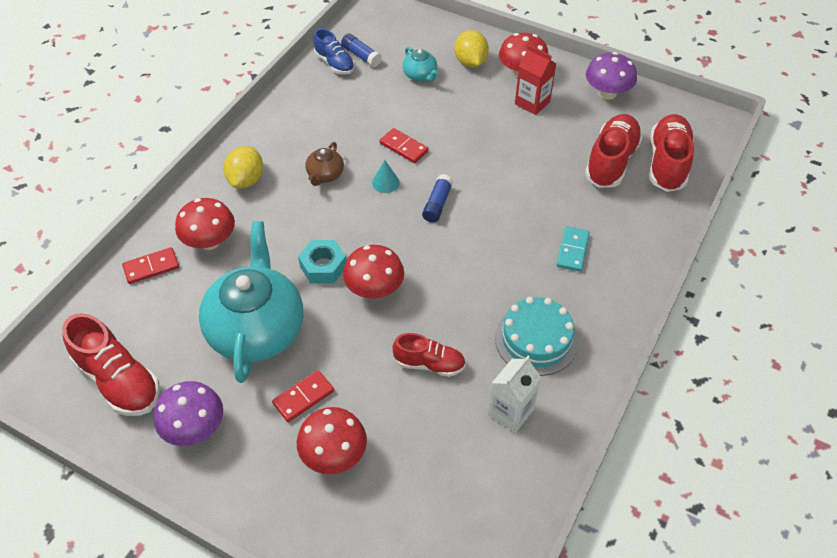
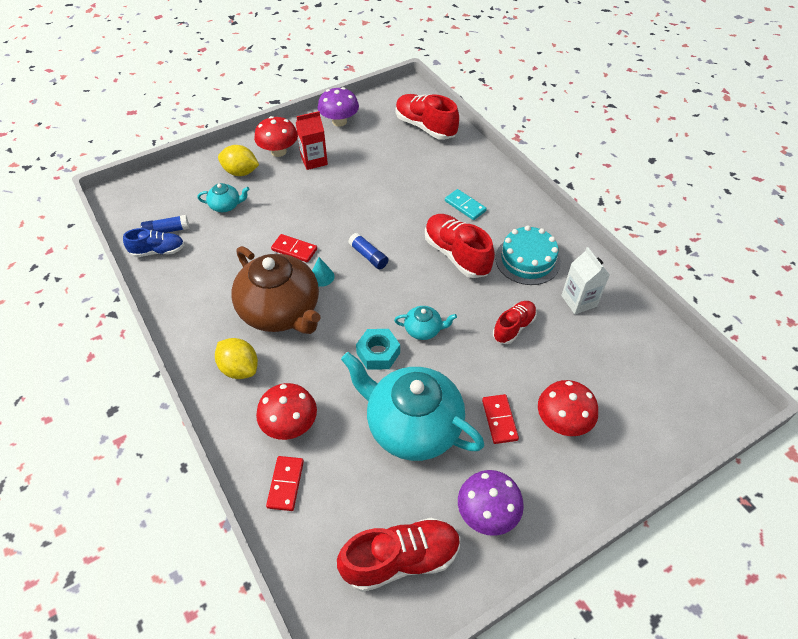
camera: 60 degrees left, 0 degrees up
brown teapot [305,142,344,186] -> brown teapot [232,246,321,334], size x2.30
red mushroom [343,245,404,299] -> turquoise teapot [394,306,457,340]
red domino [380,128,429,163] -> red domino turned 45 degrees clockwise [271,234,317,262]
red shoe [585,114,643,188] -> red shoe moved to [425,214,495,278]

